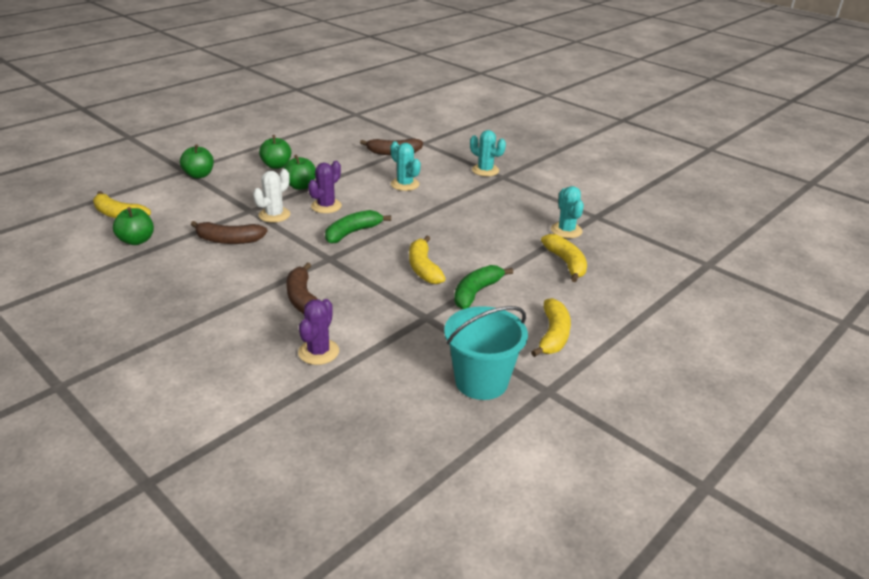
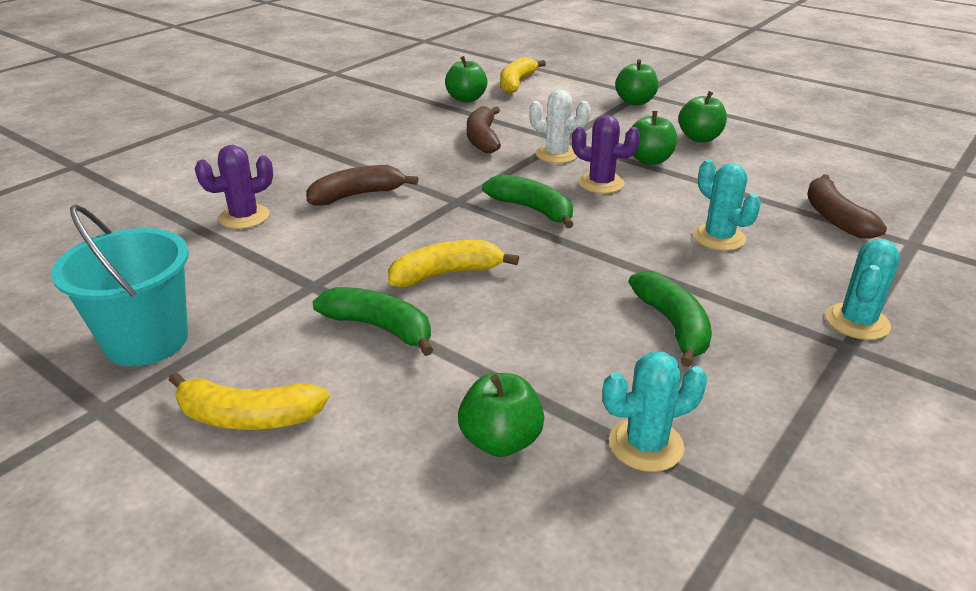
camera: 85 degrees right, 0 degrees up
purple cactus [298,299,339,365] -> purple cactus turned 45 degrees counterclockwise [195,145,273,229]
turquoise cactus [390,141,421,191] -> turquoise cactus turned 75 degrees counterclockwise [693,159,761,251]
yellow banana [541,234,587,282] -> green apple [458,373,544,457]
none -> green banana [629,271,712,367]

